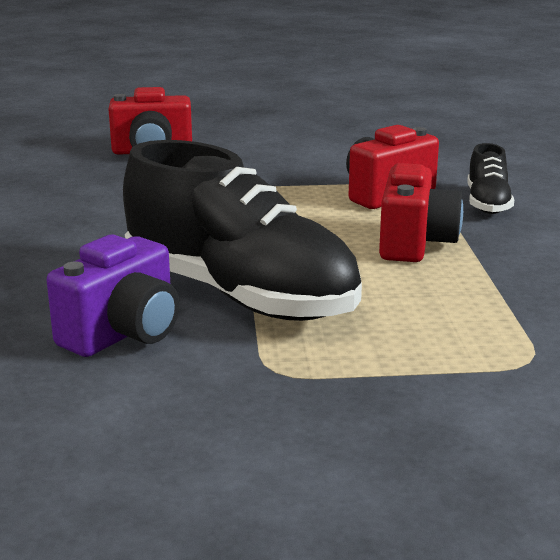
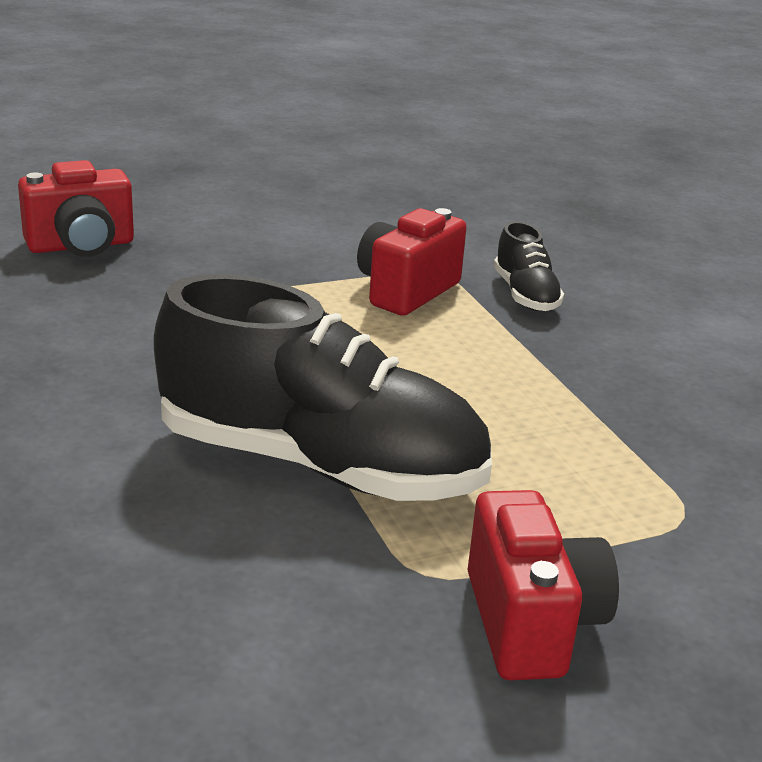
camera: 20 degrees left, 5 degrees up
purple camera [47,235,179,357] -> none
red camera [379,163,463,262] -> red camera moved to [468,490,619,680]

